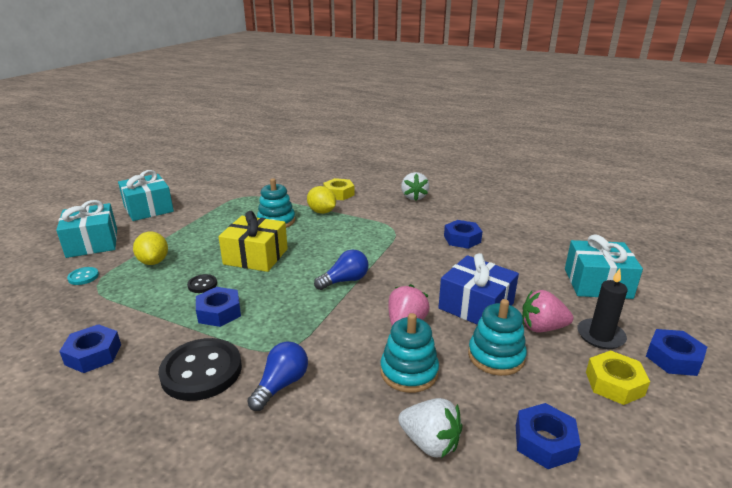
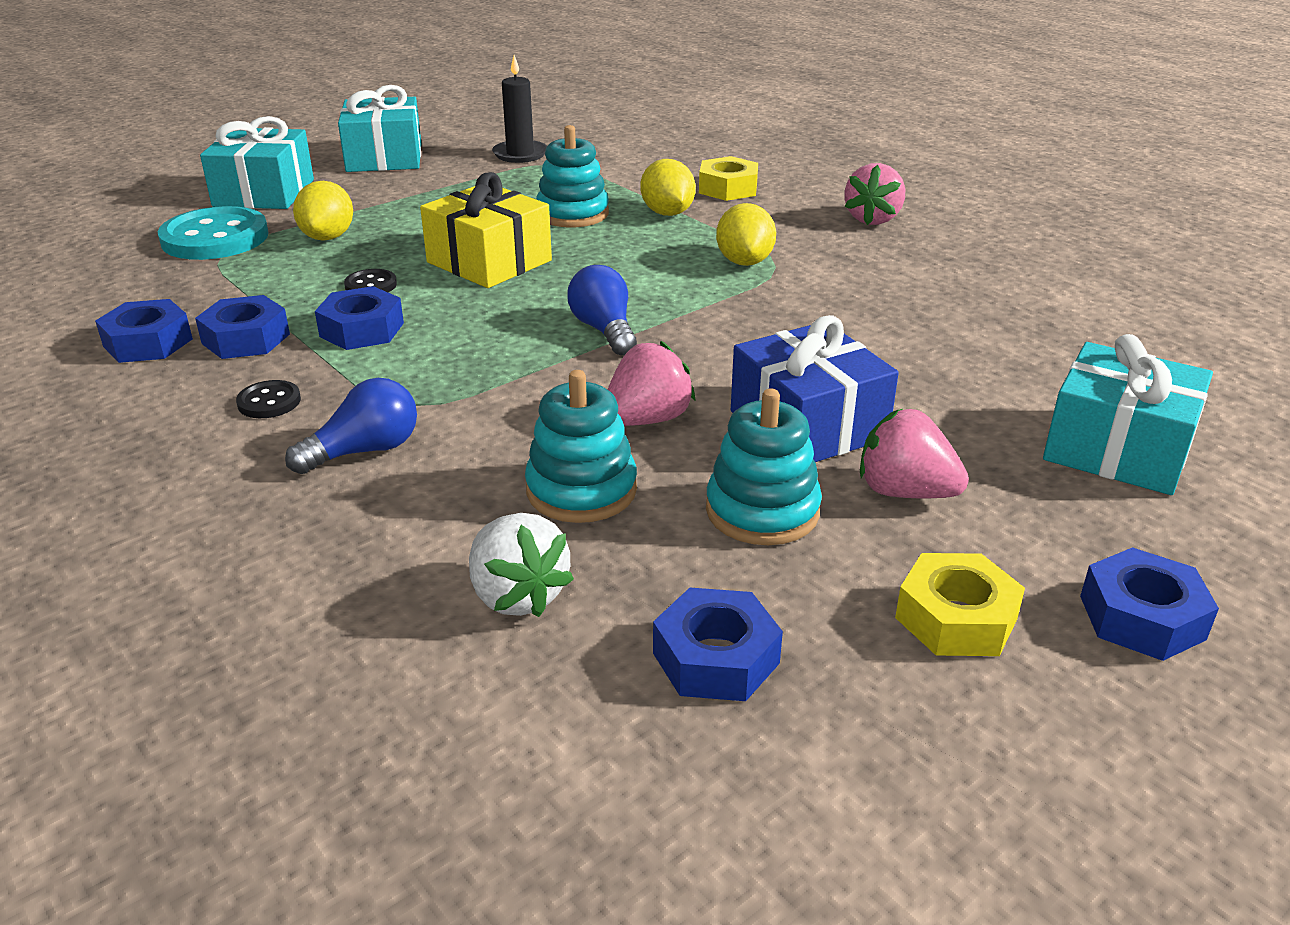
camera: 25 degrees right, 5 degrees up
turquoise button [67,267,99,285] -> turquoise button [158,206,269,260], size x2.19
black button [158,338,242,401] -> black button [236,380,301,418], size x0.46
blue light bulb [314,250,369,290] -> blue light bulb turned 105 degrees counterclockwise [567,265,637,355]
white strawberry [401,172,429,200] -> pink strawberry [845,163,905,225]
blue nut [444,220,483,249] -> blue nut moved to [195,295,290,359]
black candle [577,268,627,349] -> black candle moved to [492,55,547,163]
none -> yellow lemon [716,203,776,266]

